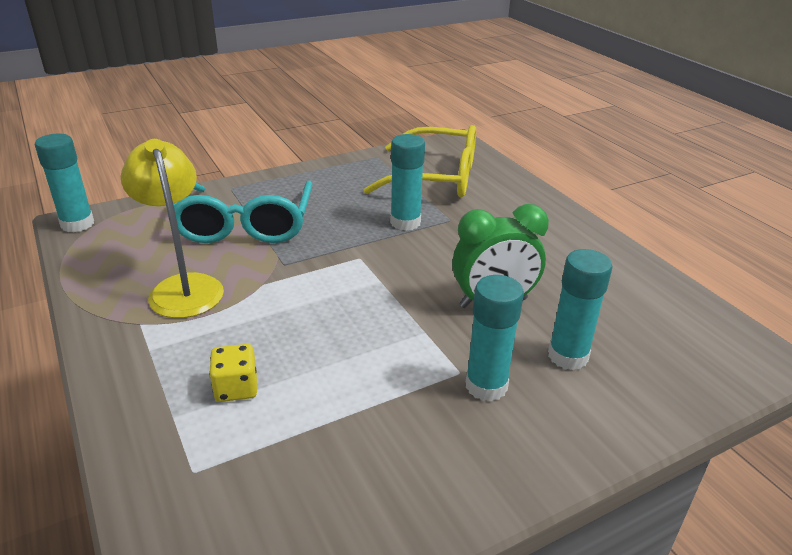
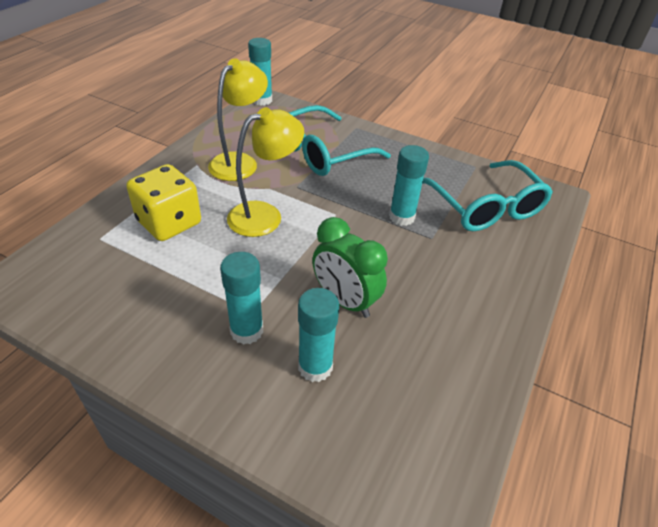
camera: 55 degrees right, 10 degrees up
yellow dice [209,344,257,402] -> yellow dice [126,164,201,241], size x1.91
yellow glasses [364,125,476,197] -> turquoise glasses [422,160,553,231]
none -> yellow lamp [227,107,304,237]

